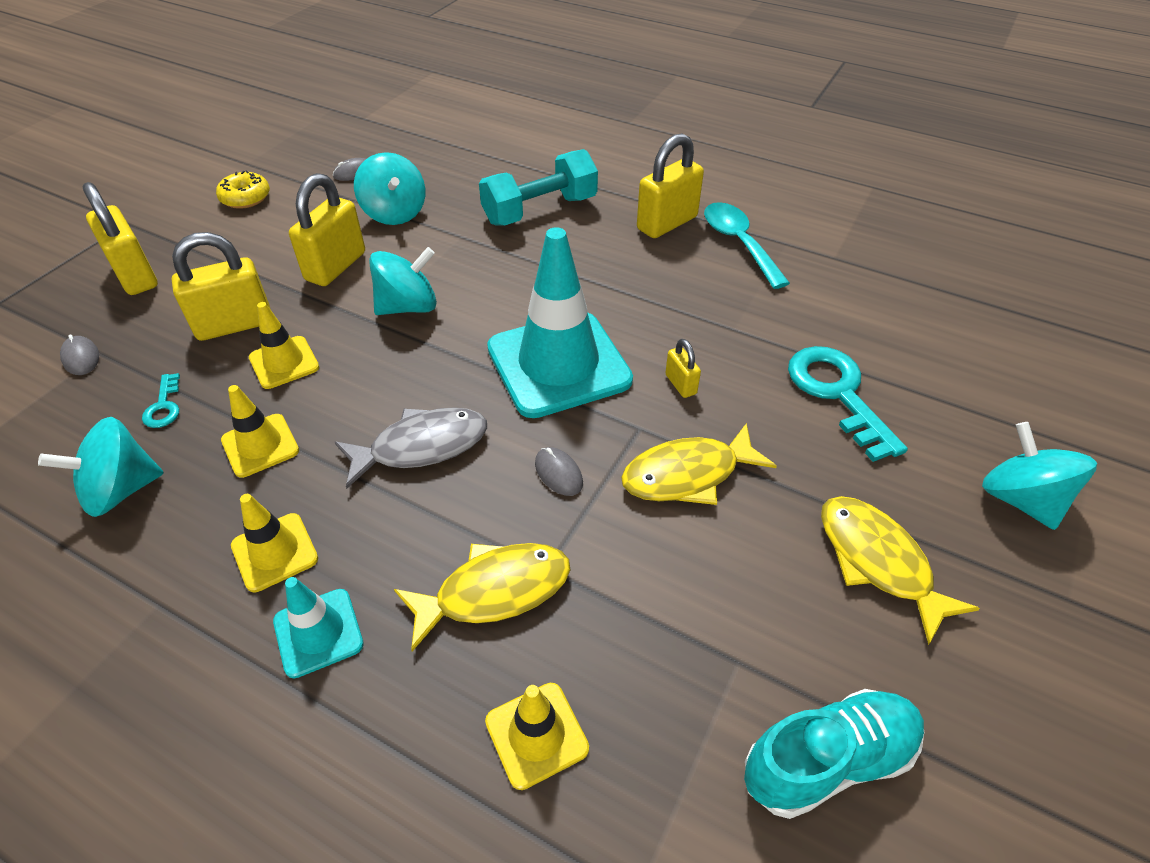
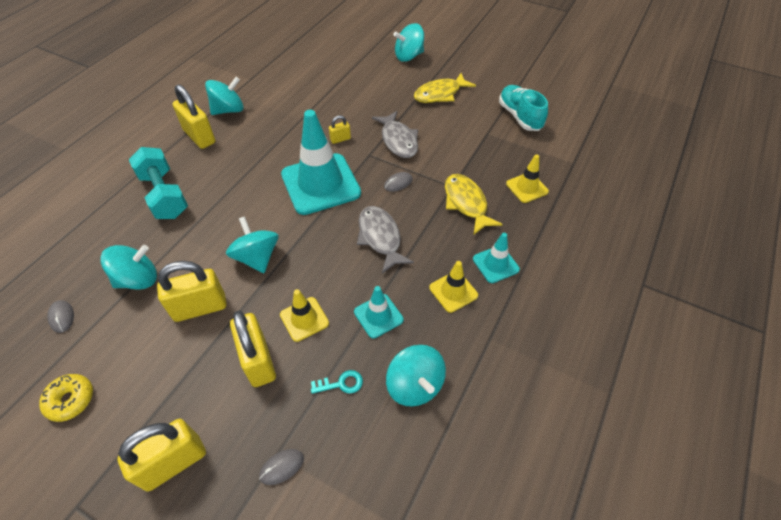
camera: 90 degrees left, 5 degrees up
yellow traffic cone [221,385,299,478] -> turquoise traffic cone [354,286,404,338]
yellow padlock [289,173,365,286] -> yellow padlock turned 45 degrees counterclockwise [157,261,226,322]
yellow fish [621,423,777,505] -> grey fish [372,111,418,158]
turquoise spoon [704,202,790,289] -> turquoise spinning top [205,77,244,115]
turquoise key [788,346,908,462] -> none

